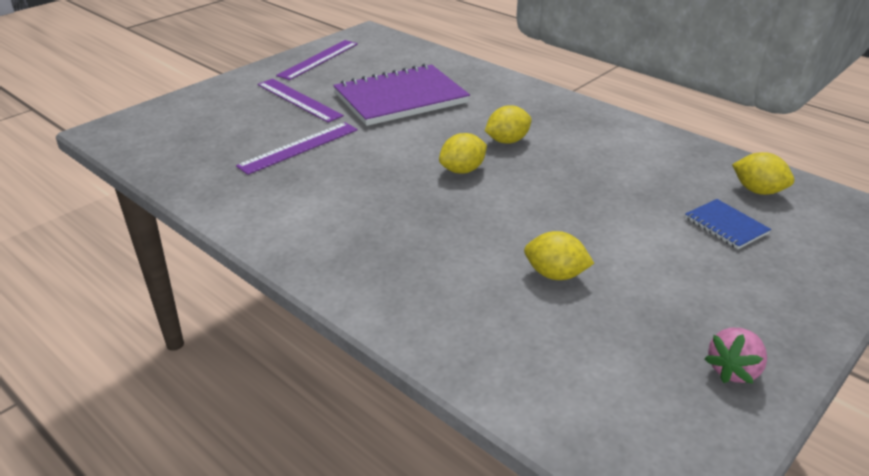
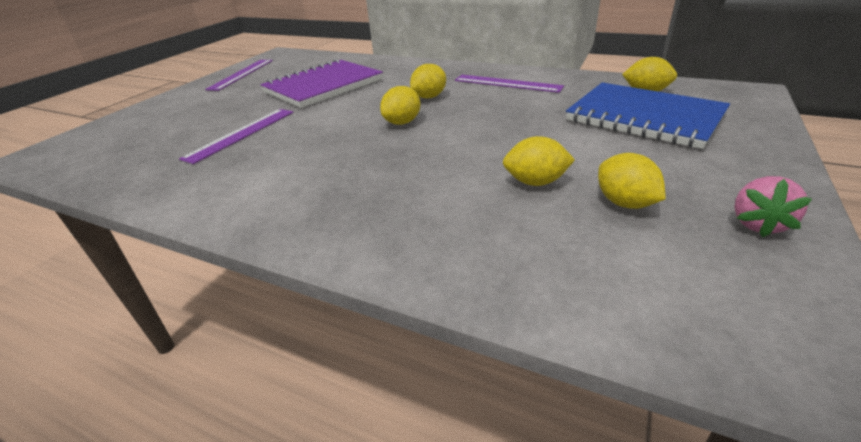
camera: 15 degrees left, 0 degrees up
purple ruler [257,79,344,122] -> purple ruler moved to [455,75,564,93]
blue notebook [685,199,771,249] -> blue notebook [566,82,730,149], size x2.21
none -> yellow lemon [598,153,666,209]

